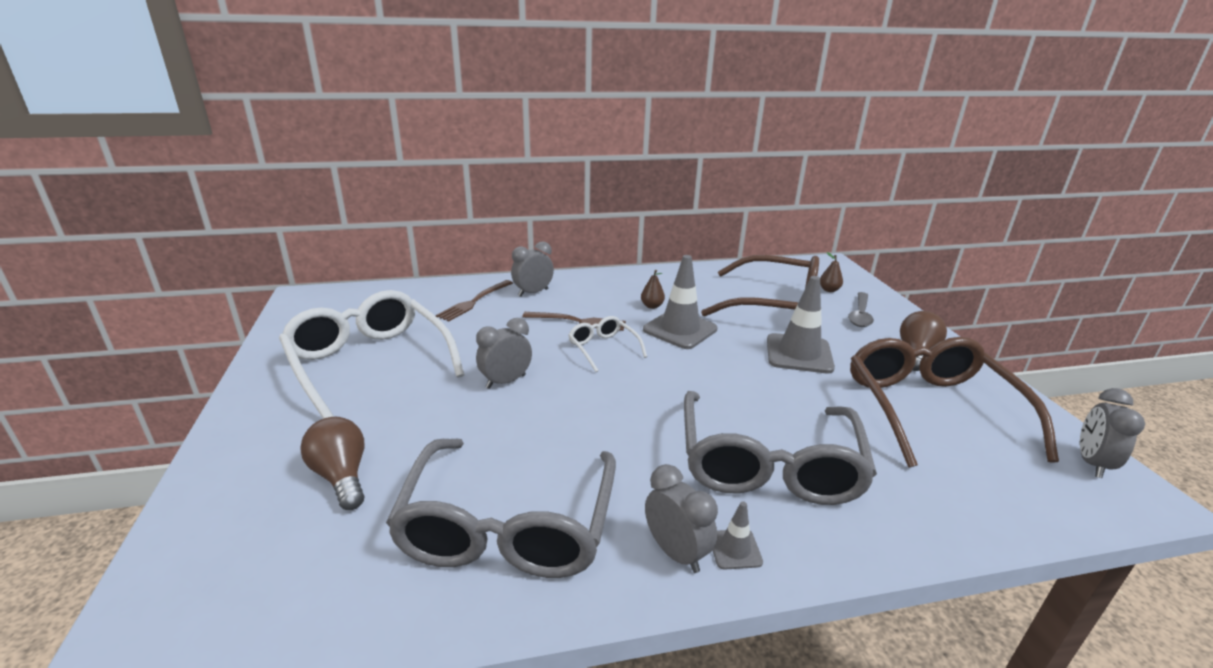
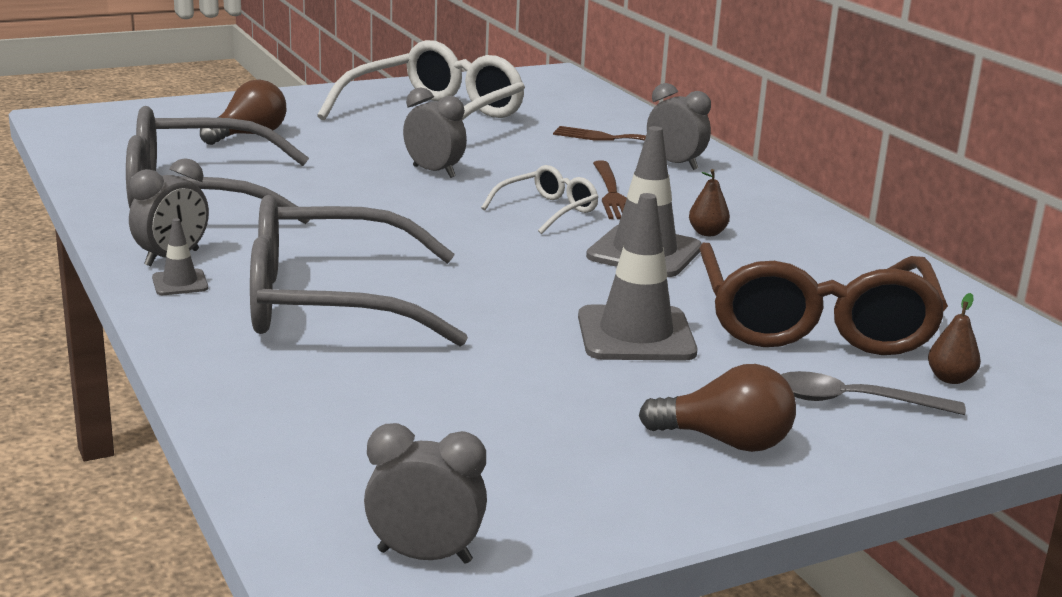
camera: 75 degrees right, 5 degrees down
brown glasses [850,337,1059,468] -> none

